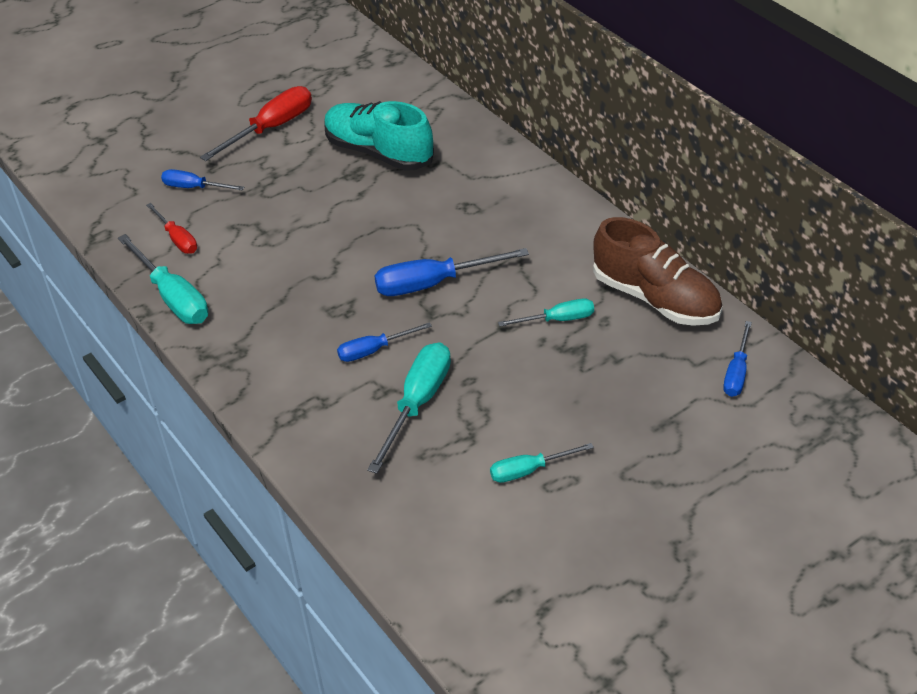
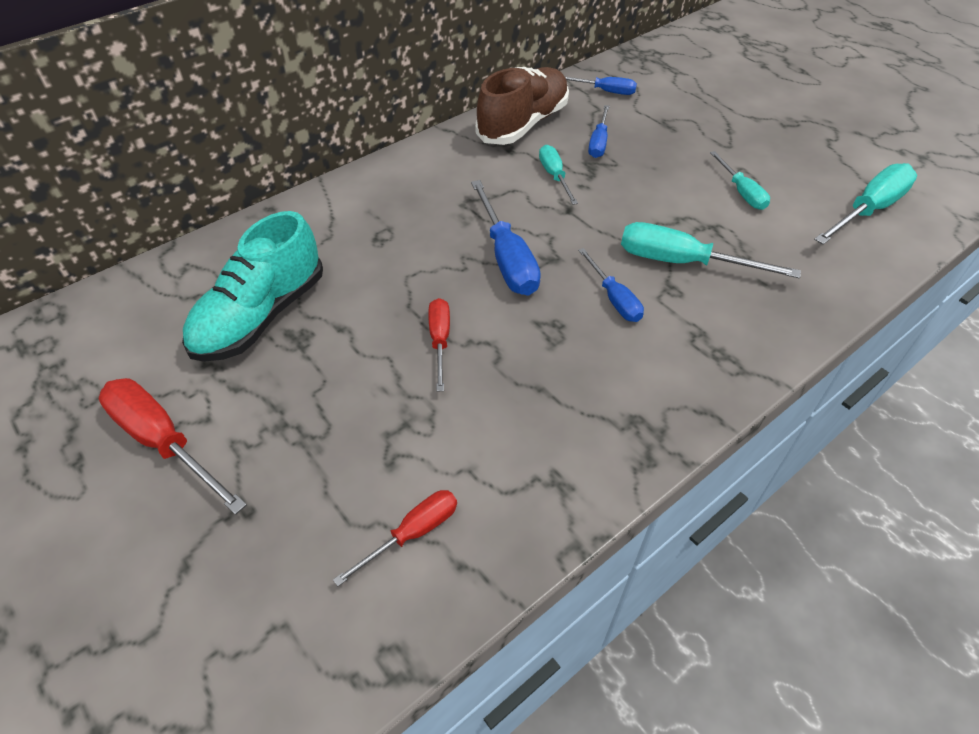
camera: 95 degrees left, 5 degrees up
turquoise screwdriver [118,234,208,324] -> turquoise screwdriver moved to [814,163,917,245]
blue screwdriver [161,169,244,191] -> blue screwdriver moved to [588,105,609,158]
none -> red screwdriver [428,298,450,392]

